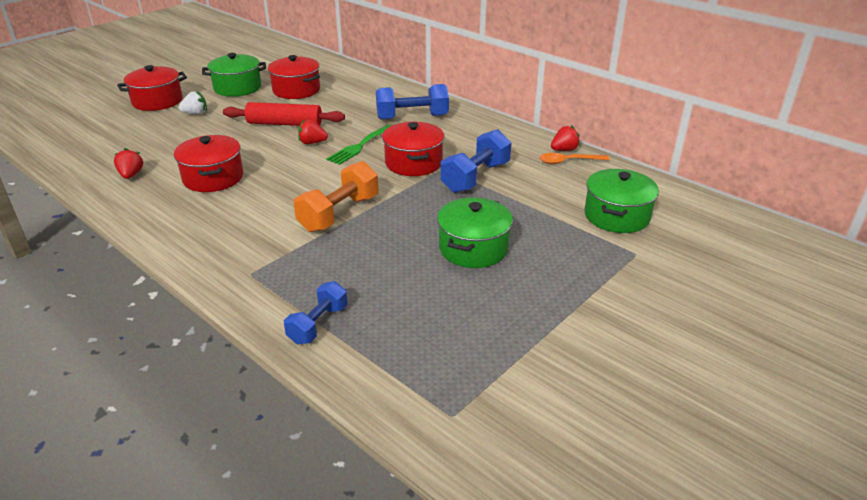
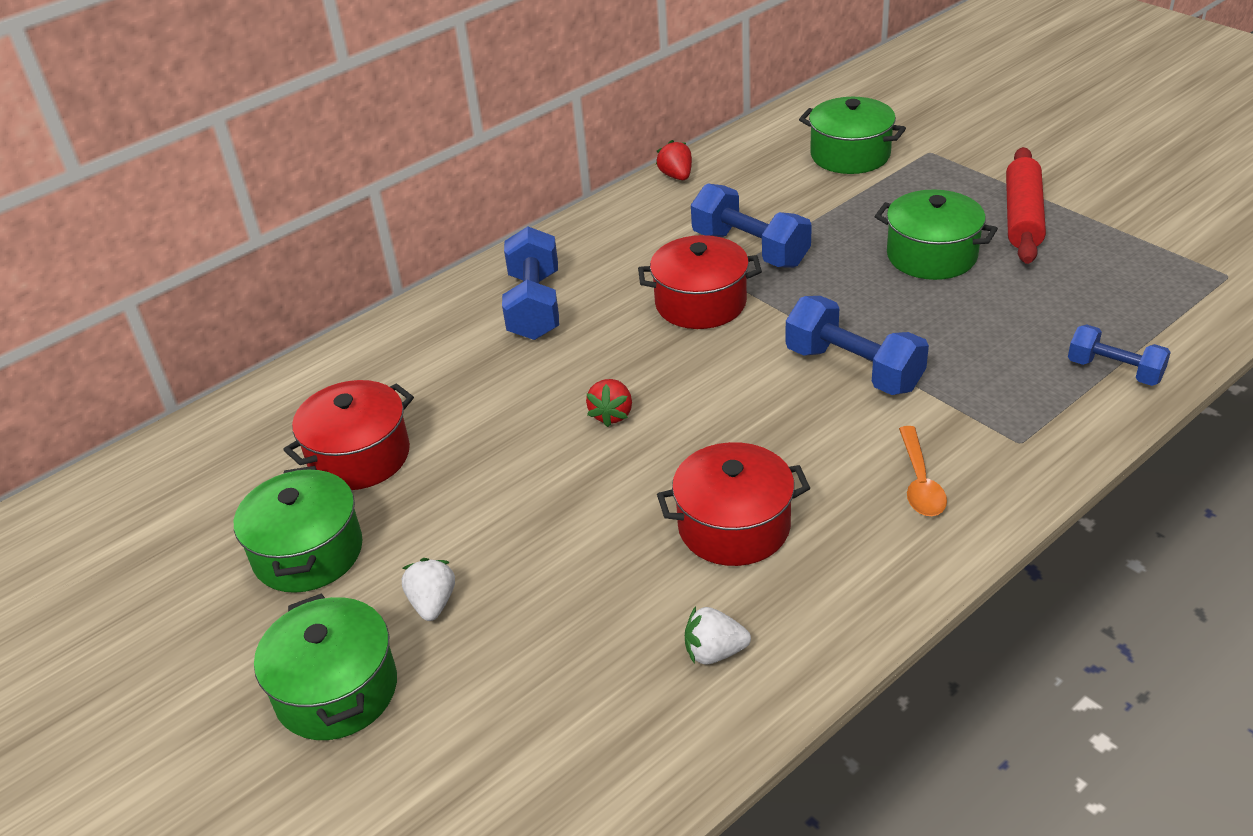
camera: 80 degrees left, 5 degrees up
red strawberry [114,148,143,179] -> white strawberry [685,606,751,665]
red pot [117,65,187,111] -> green pot [254,593,397,740]
red rolling pin [223,102,345,126] -> red rolling pin moved to [1006,147,1046,264]
orange dumbbell [294,161,379,232] -> blue dumbbell [785,296,929,395]
green fork [326,125,392,165] -> none
orange spoon [539,153,609,164] -> orange spoon moved to [899,426,947,516]

